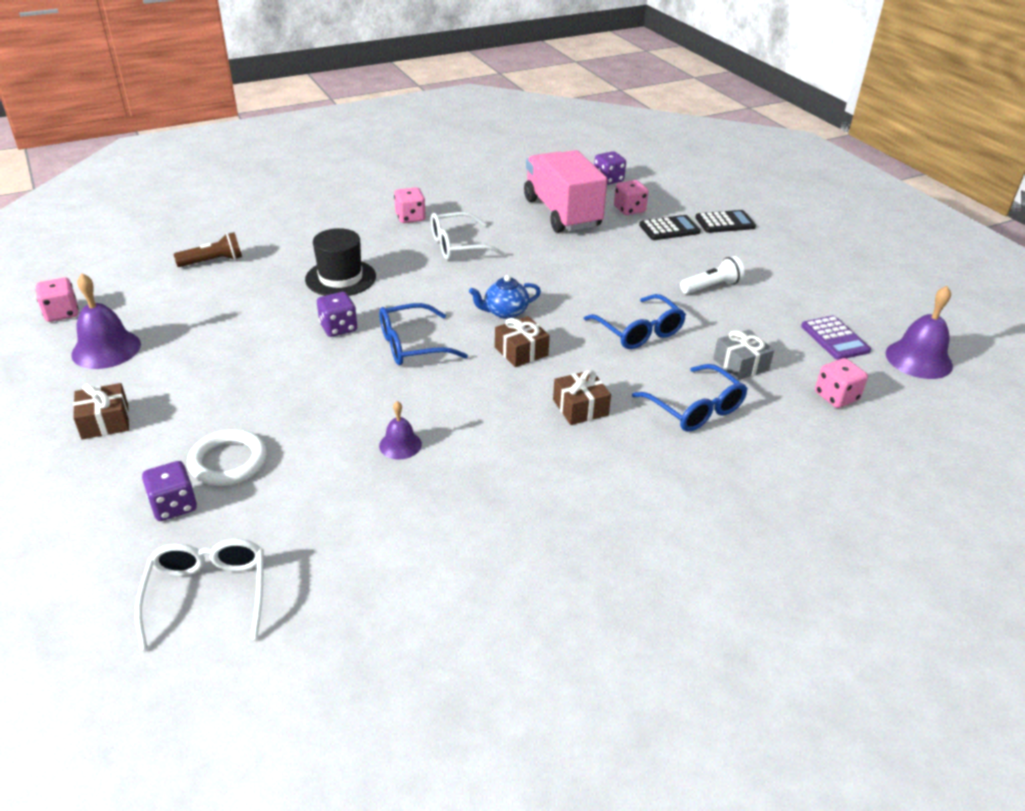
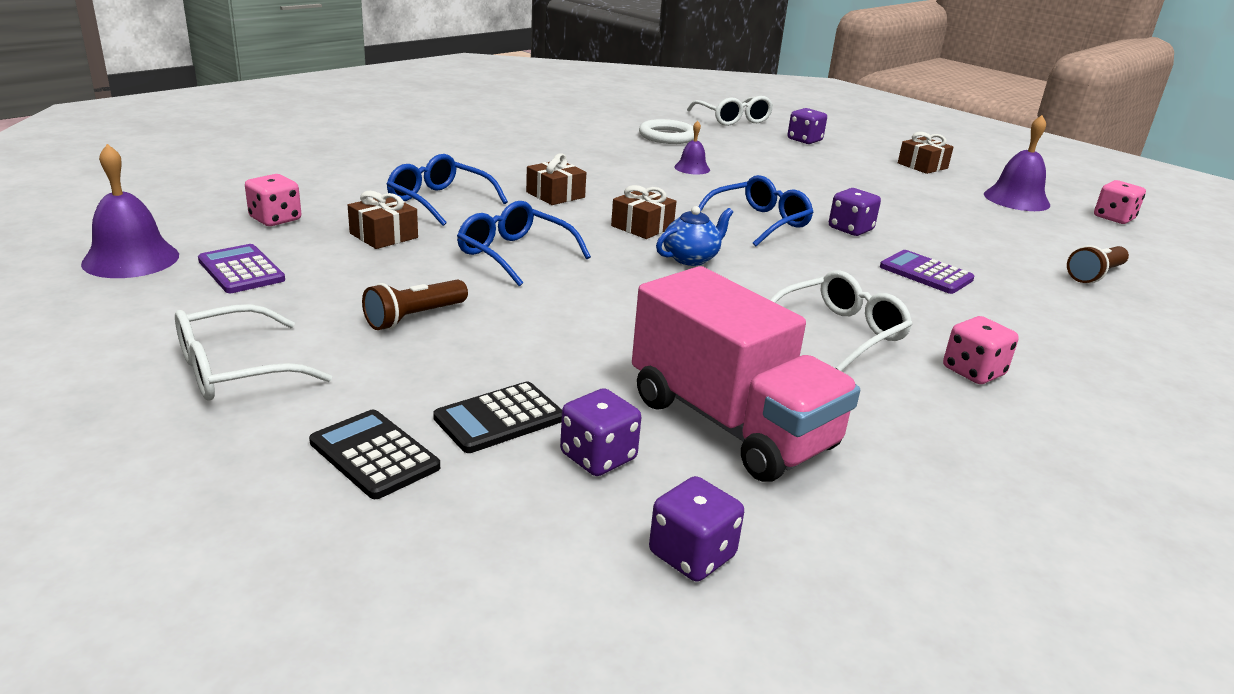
camera: 160 degrees right, 10 degrees down
white ring [187,429,267,486] -> white ring moved to [639,119,694,144]
black hat [305,228,376,296] -> purple calculator [880,250,974,294]
pink dice [614,180,649,215] -> purple dice [560,388,641,476]
white flashlight [680,256,745,294] -> brown flashlight [362,280,468,330]
black calculator [695,210,756,233] -> black calculator turned 75 degrees clockwise [309,410,440,499]
grey gift [713,329,774,380] -> brown gift [348,191,418,249]
none -> white glasses [175,304,332,401]

